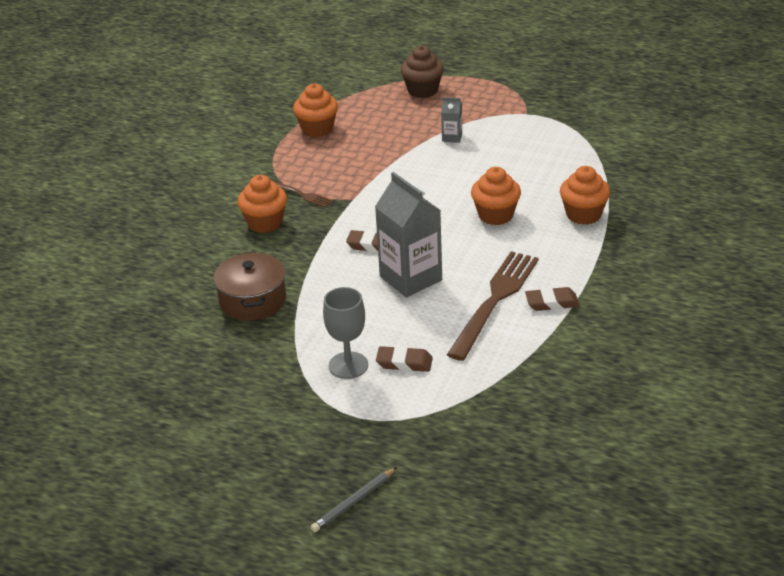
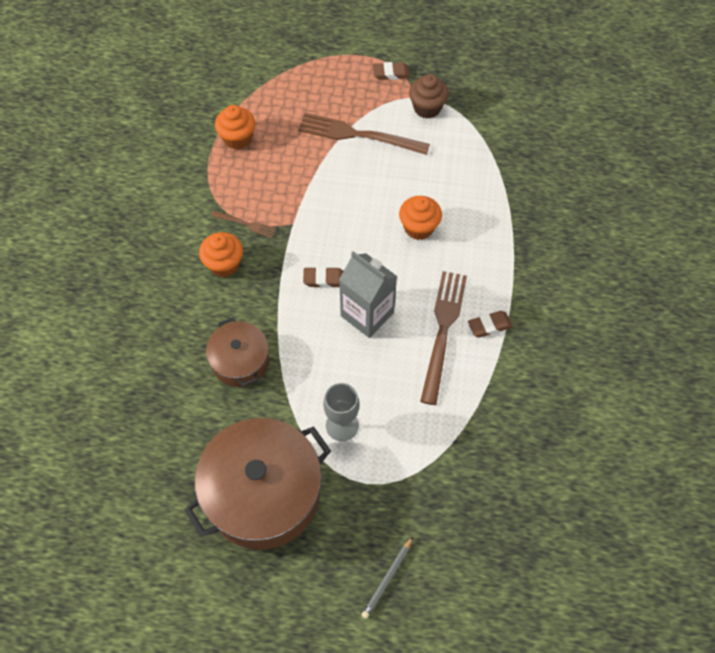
camera: 15 degrees left, 25 degrees up
brown eraser [376,346,433,372] -> brown eraser moved to [373,62,410,80]
brown cupcake [400,46,444,98] -> brown cupcake moved to [409,74,449,119]
grey carton [441,97,462,143] -> brown fork [298,113,430,155]
orange cupcake [560,166,610,225] -> none
none -> brown pot [184,418,331,550]

